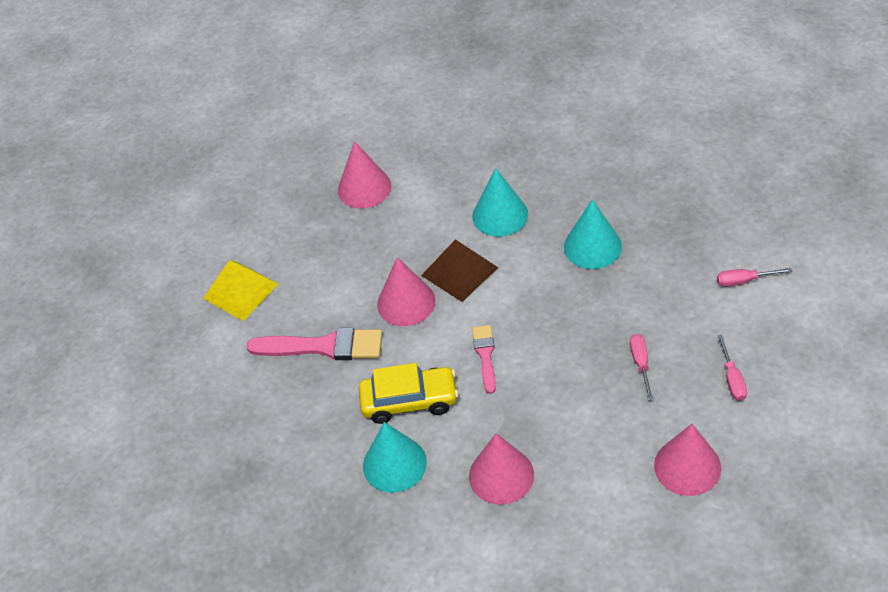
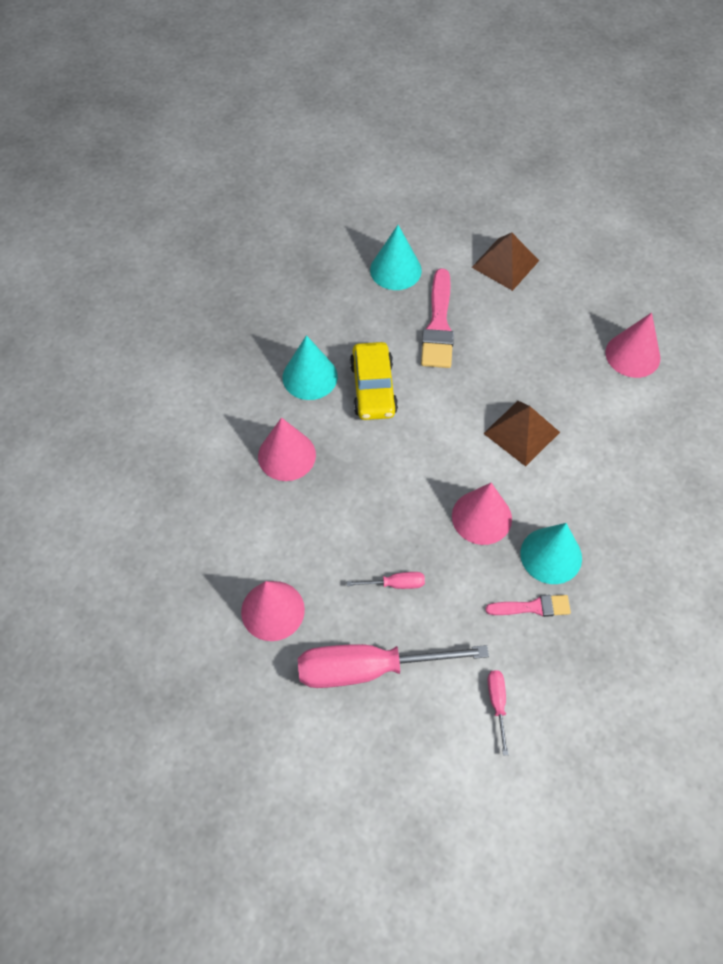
camera: 85 degrees right, 10 degrees up
yellow pyramid [203,260,278,321] -> brown pyramid [471,233,539,291]
pink cone [377,257,435,326] -> pink cone moved to [452,483,512,545]
turquoise cone [472,168,528,237] -> turquoise cone moved to [370,225,422,290]
pink brush [472,325,496,394] -> pink brush moved to [485,595,571,617]
pink screwdriver [717,335,747,401] -> pink screwdriver [298,644,489,688], size x2.31

